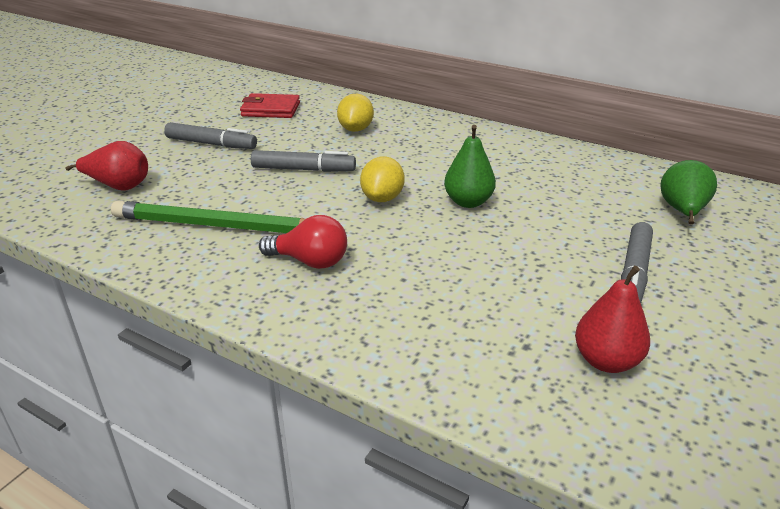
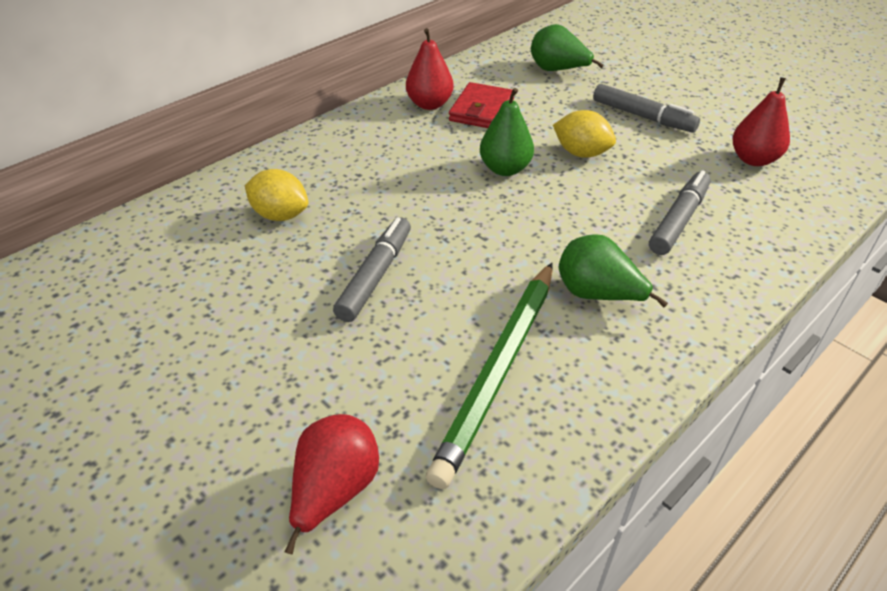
camera: 75 degrees left, 10 degrees up
grey marker [164,122,257,149] -> grey marker moved to [649,170,711,255]
red wallet [240,93,300,118] -> red wallet moved to [449,82,514,128]
red light bulb [259,215,347,269] -> green pear [559,234,668,308]
yellow lemon [360,157,405,202] -> yellow lemon moved to [553,110,616,158]
none -> red pear [406,28,454,110]

